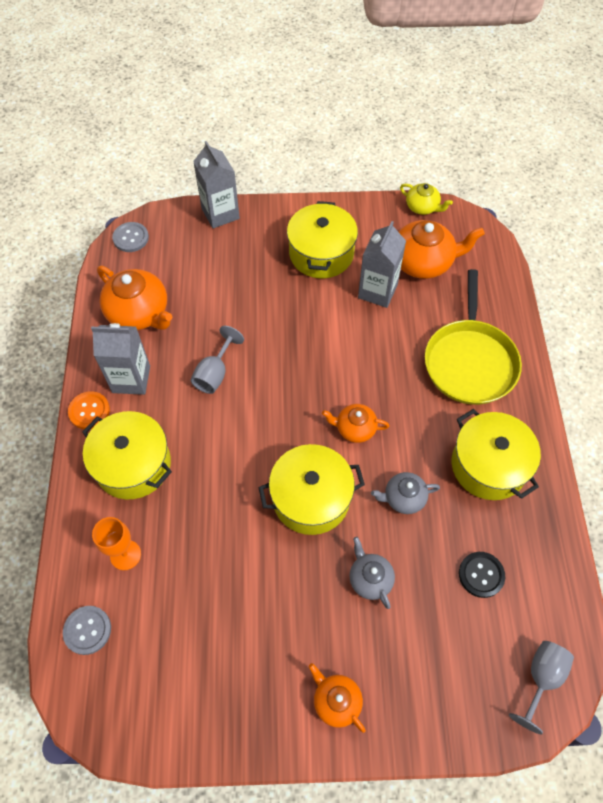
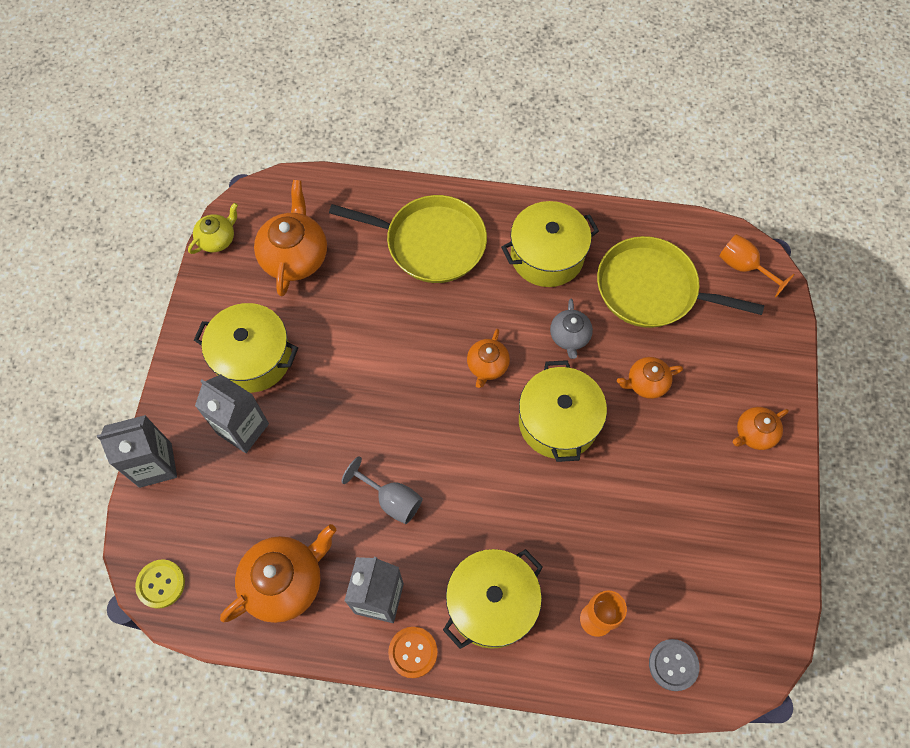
camera: 80 degrees left, 5 degrees up
grey button [112,222,149,252] -> yellow button [135,559,185,609]
grey teapot [349,537,395,609] -> orange teapot [617,357,683,399]
grey carton [358,221,406,308] -> grey carton moved to [195,374,269,453]
black button [459,552,505,598] -> yellow pan [597,236,764,328]
grey goblet [509,641,574,735] -> orange goblet [719,234,795,298]

